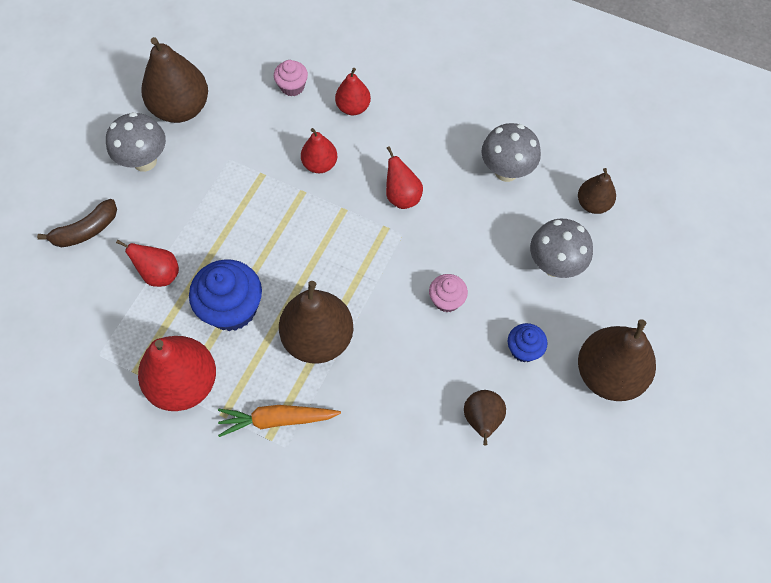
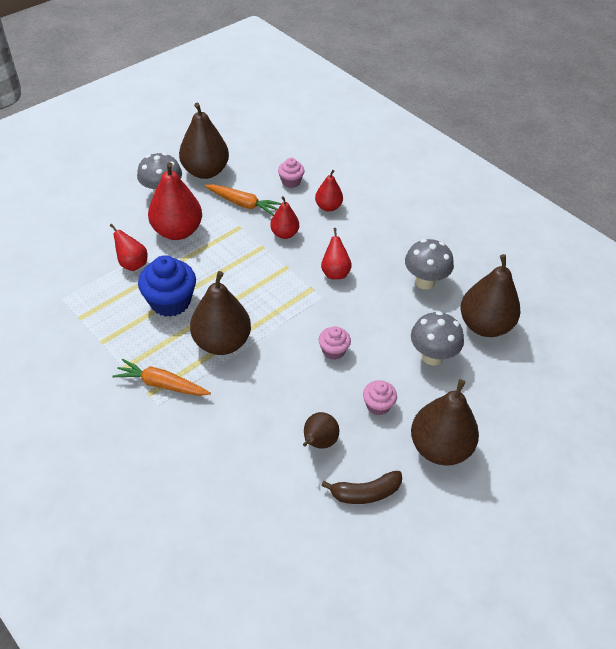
camera: 20 degrees right, 15 degrees down
brown banana [37,199,117,247] -> brown banana moved to [321,471,402,504]
red pear [138,336,216,411] -> red pear moved to [148,162,202,240]
blue cupcake [508,323,547,362] -> pink cupcake [363,380,397,415]
brown pear [578,168,616,214] -> brown pear [461,254,521,337], size x1.81
none -> orange carrot [205,184,281,216]

